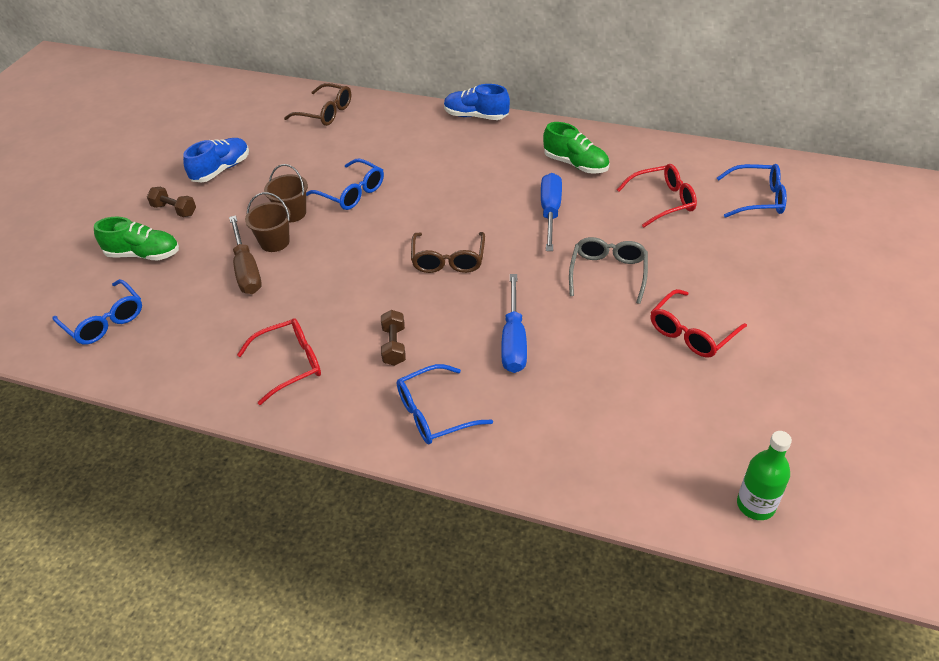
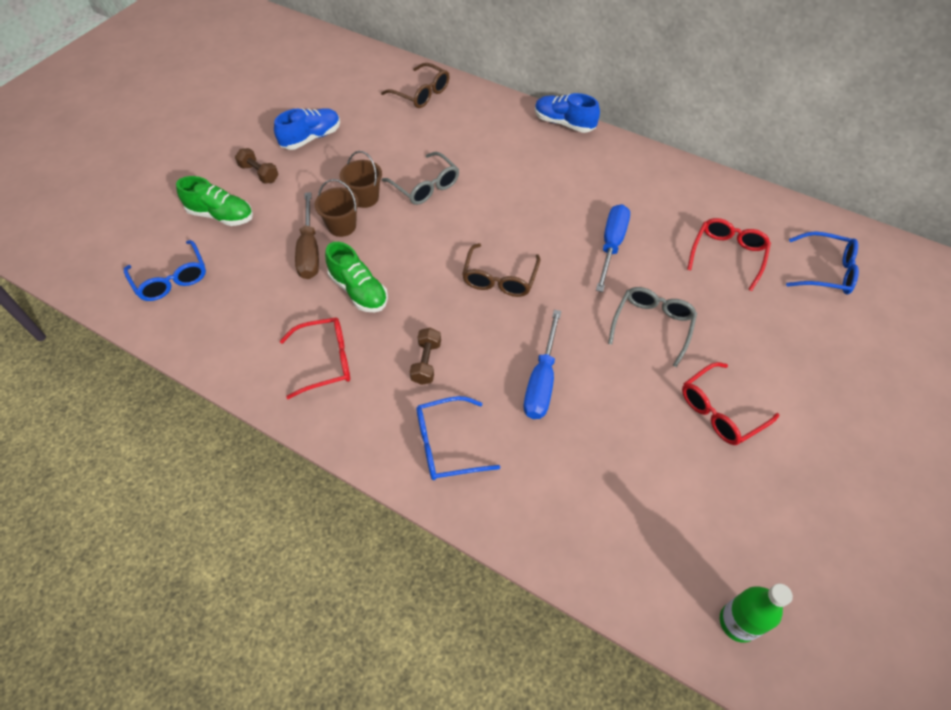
camera: 10 degrees right, 10 degrees up
blue glasses [306,159,384,210] -> grey glasses [382,152,459,205]
green shoe [543,122,610,174] -> green shoe moved to [325,242,388,312]
red glasses [617,164,697,228] -> red glasses turned 60 degrees counterclockwise [687,218,771,291]

